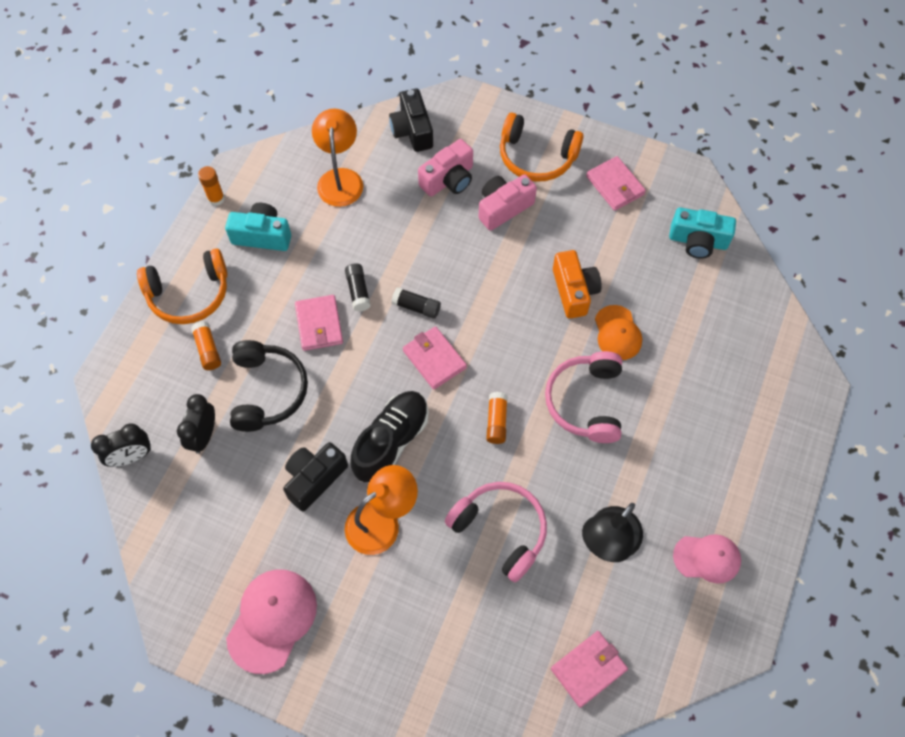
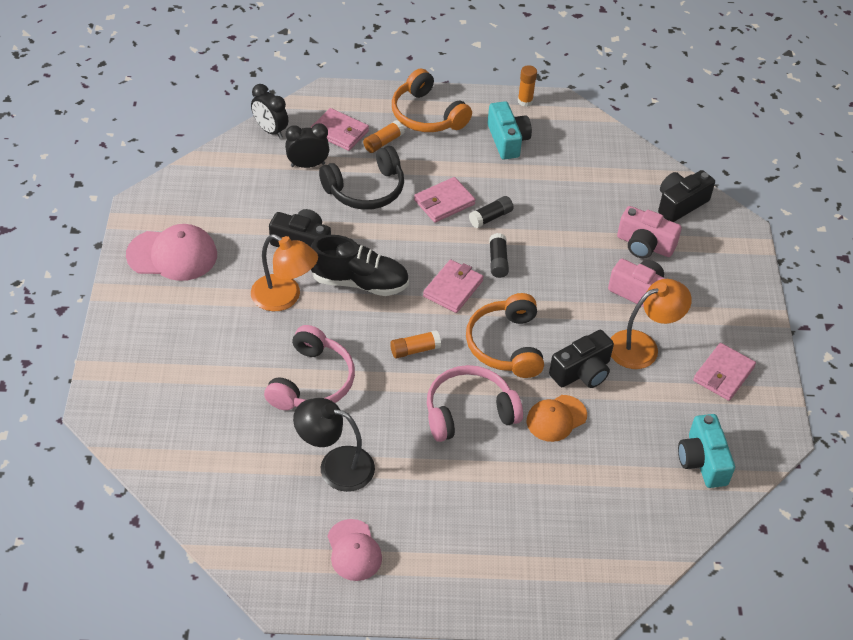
camera: 65 degrees right, 15 degrees down
orange lamp [312,108,363,207] -> orange lamp moved to [610,279,692,369]
orange headphones [500,113,583,182] -> orange headphones moved to [466,293,544,378]
pink wallet [551,631,628,708] -> pink wallet moved to [310,108,369,151]
orange camera [553,250,602,319] -> black camera [549,330,614,388]

